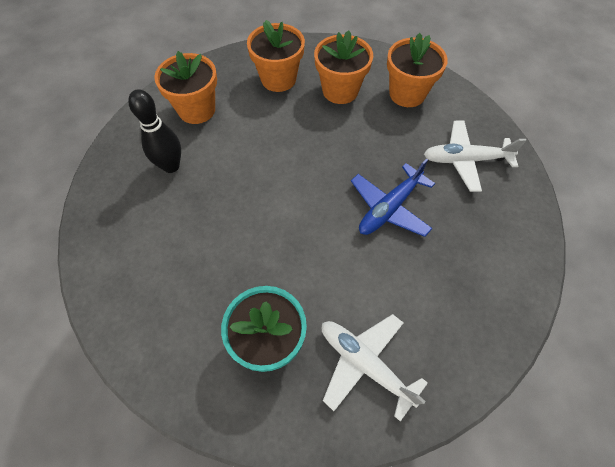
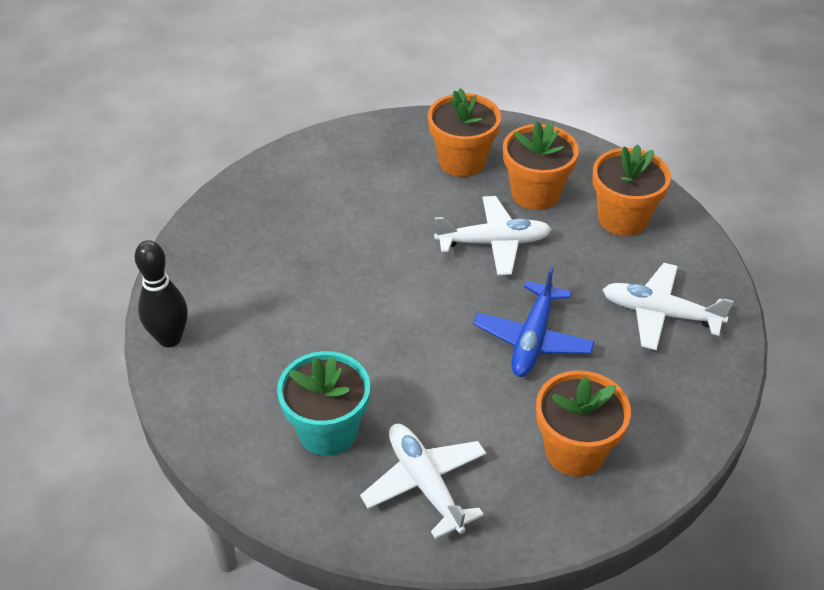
camera: 20 degrees right, 15 degrees down
black bowling pin [128,89,181,173] -> black bowling pin moved to [135,240,188,347]
orange flower pot [154,51,217,124] -> orange flower pot moved to [536,370,631,477]
blue plane [351,158,435,237] -> blue plane turned 45 degrees counterclockwise [473,266,595,377]
none -> white plane [434,196,552,275]

